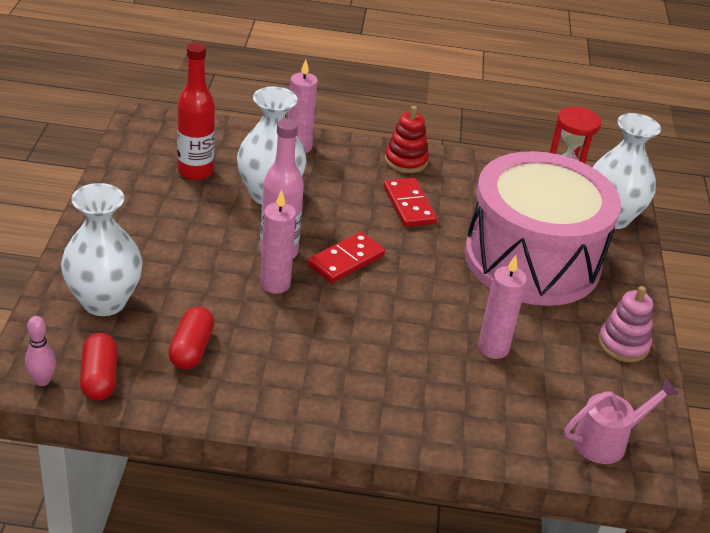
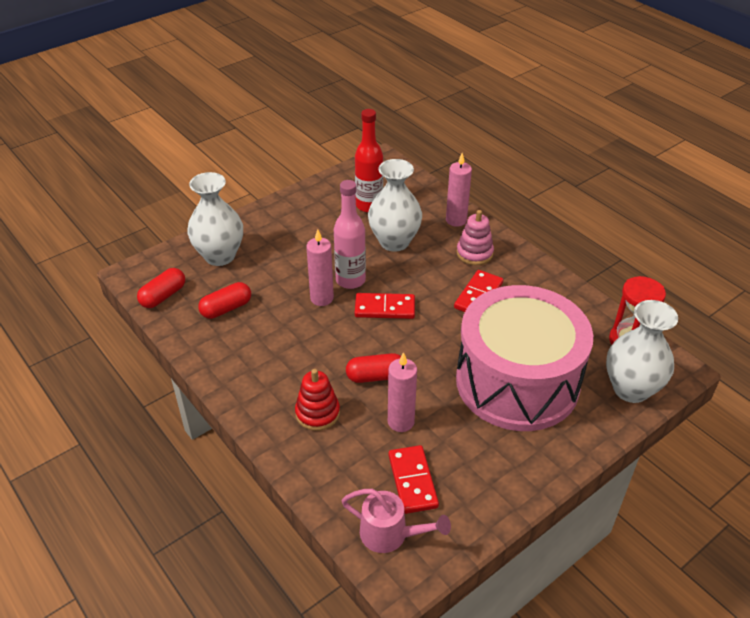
camera: 50 degrees right, 5 degrees up
pink bowling pin [25,316,56,386] -> none
red stacking toy [385,106,429,173] -> red stacking toy moved to [295,369,340,431]
pink stacking toy [598,286,653,362] -> pink stacking toy moved to [456,210,494,265]
none -> red capsule [346,353,401,383]
none -> red domino [389,445,439,514]

